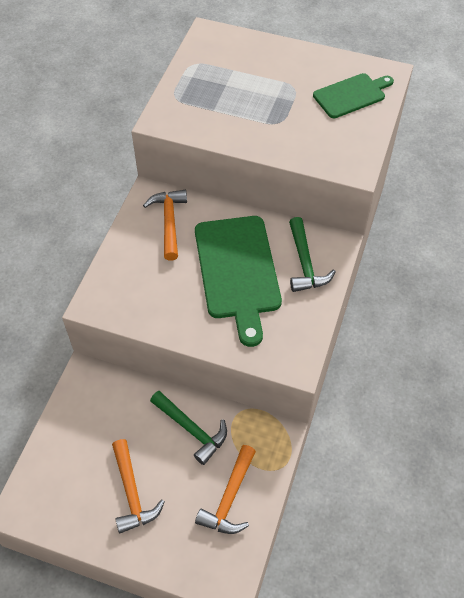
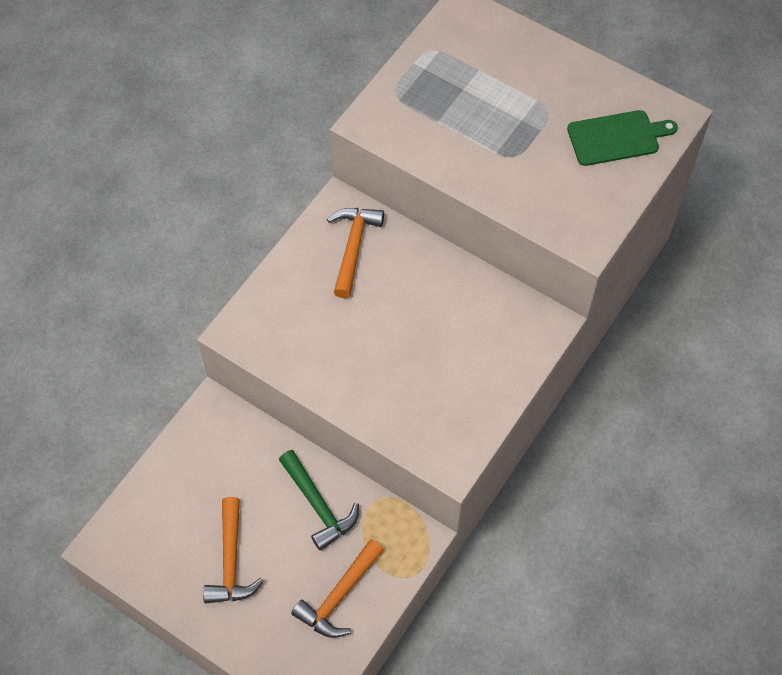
camera: 15 degrees right, 5 degrees up
green cutting board [195,216,282,347] -> none
green hammer [289,217,336,292] -> none

